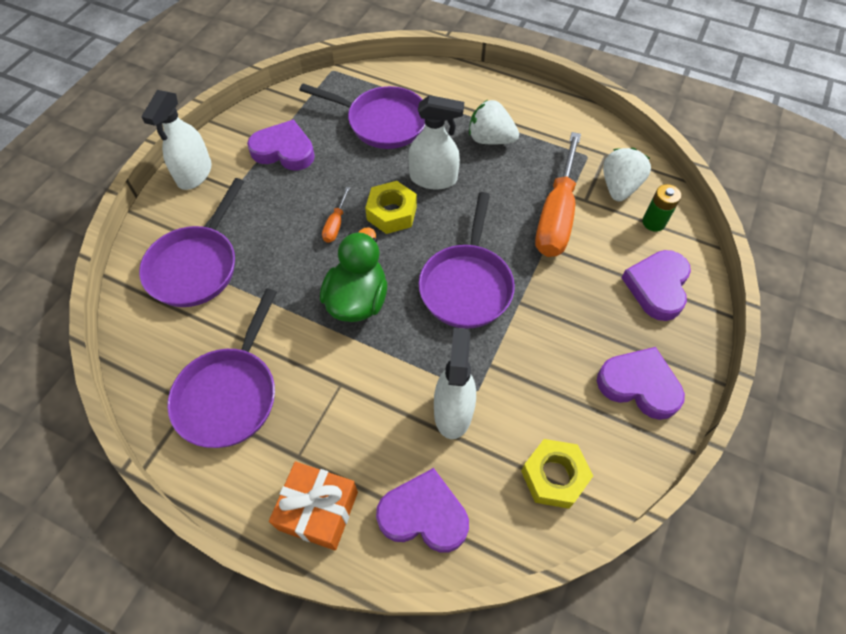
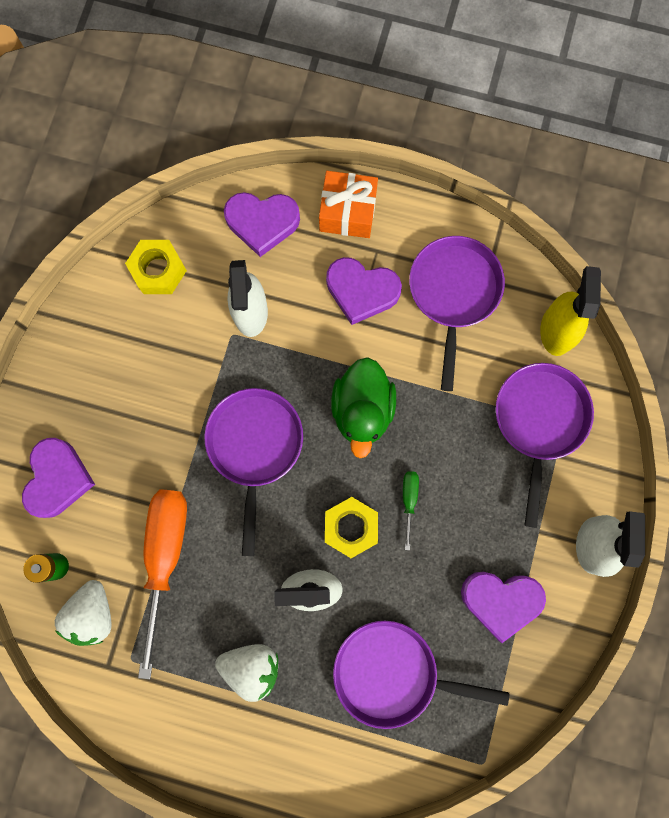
camera: 170 degrees right, 20 degrees up
orange screwdriver [322,187,350,243] -> green screwdriver [403,471,419,550]
purple heart [597,347,685,420] -> purple heart moved to [326,257,402,325]
none -> yellow spray bottle [540,266,601,356]

